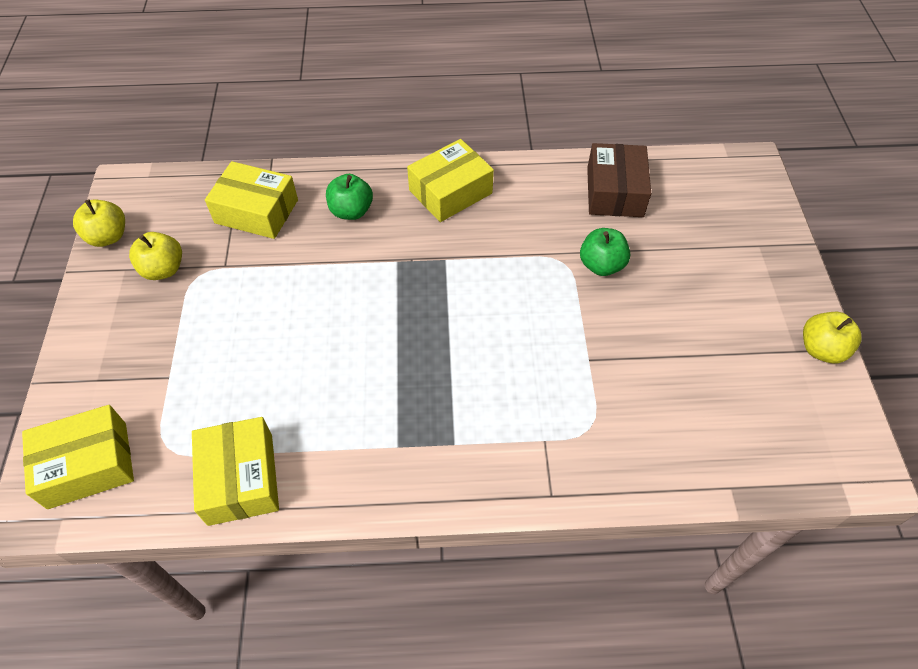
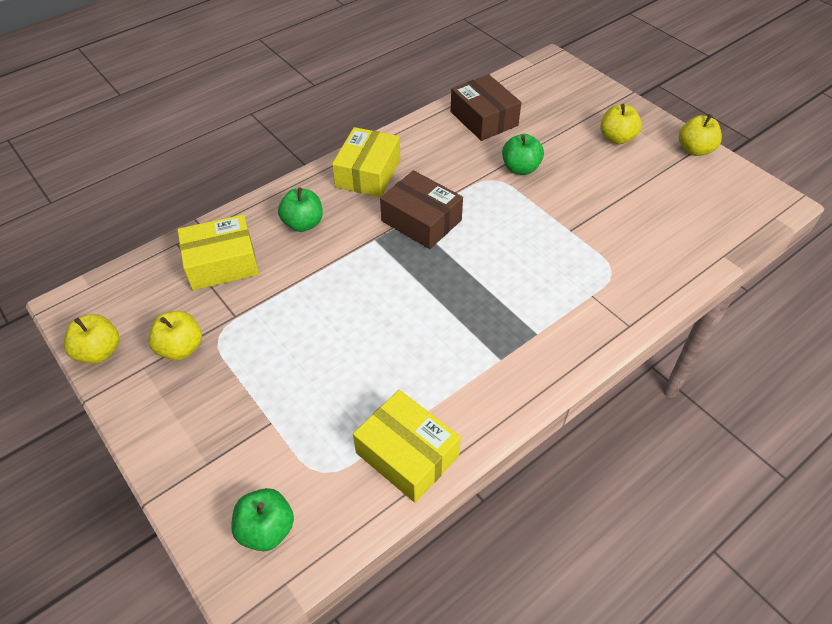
camera: 35 degrees left, 5 degrees down
yellow box [22,405,134,509] -> green apple [231,488,294,551]
none -> brown box [380,170,463,249]
none -> yellow apple [600,104,642,145]

